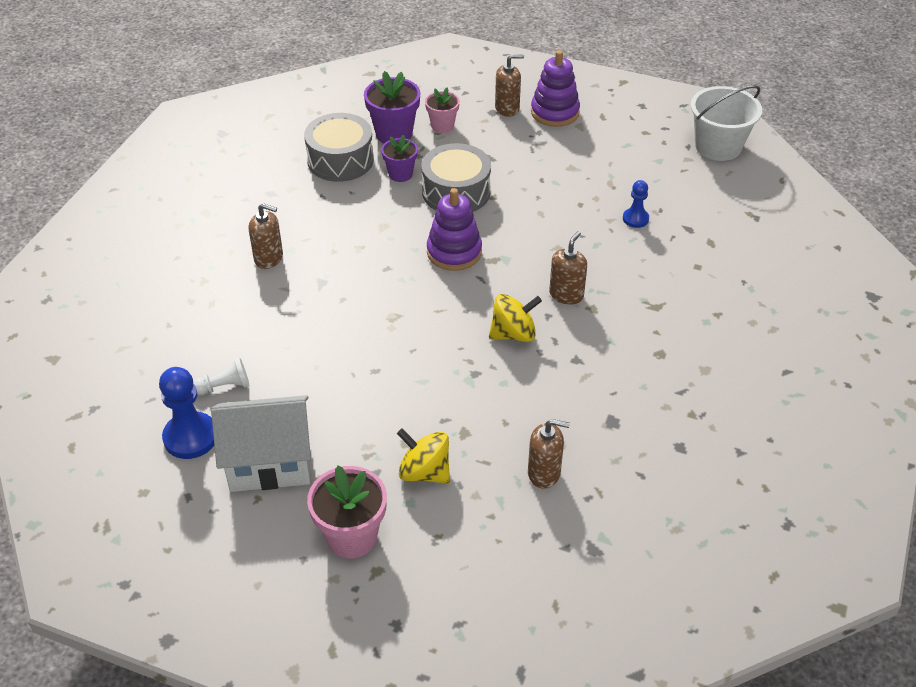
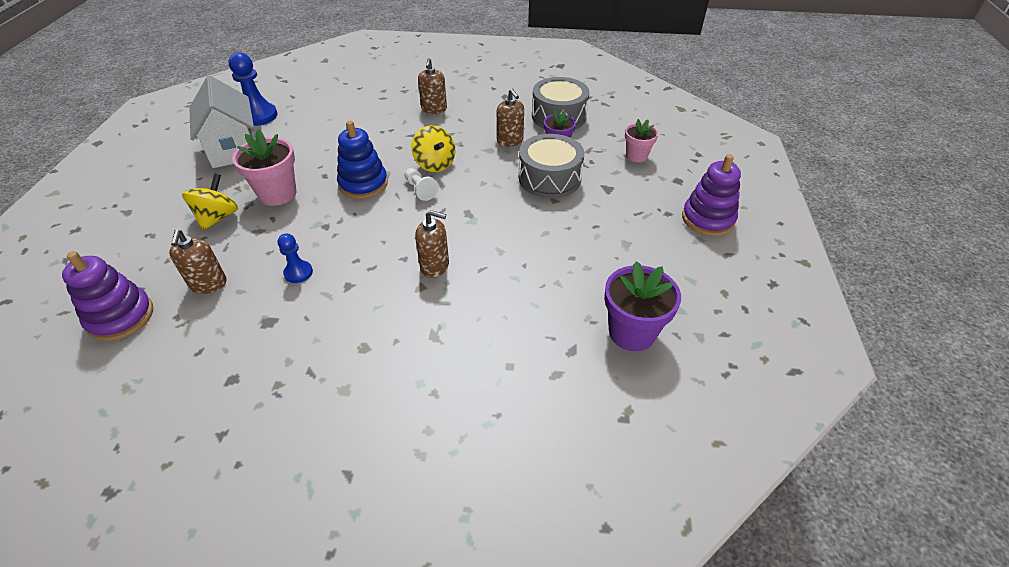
camera: 75 degrees right, 0 degrees up
white pawn [193,357,250,395] -> white pawn moved to [405,168,438,201]
pink flower pot [307,465,387,559] -> pink flower pot moved to [232,129,296,206]
purple flower pot [364,71,420,143] -> purple flower pot moved to [604,261,681,351]
purple stacking toy [427,188,482,271] -> purple stacking toy moved to [62,251,153,341]
yellow spinning top [489,294,542,342] -> yellow spinning top moved to [411,125,455,172]
brown soap dispenser [495,54,524,117] -> brown soap dispenser moved to [497,89,524,147]
blue pawn [623,180,649,228] -> blue pawn moved to [278,233,313,283]
white bucket [691,85,762,161] -> none
none -> blue stacking toy [337,121,388,199]

